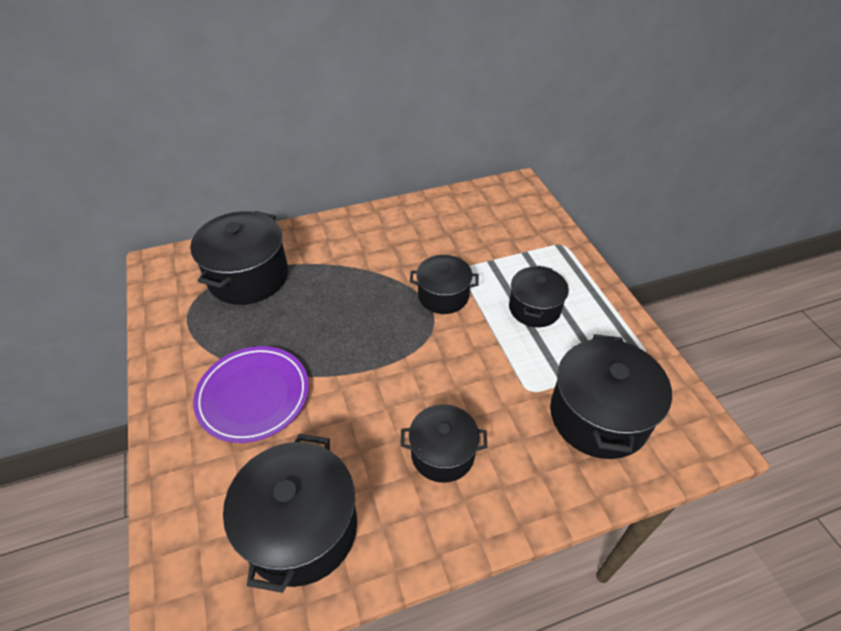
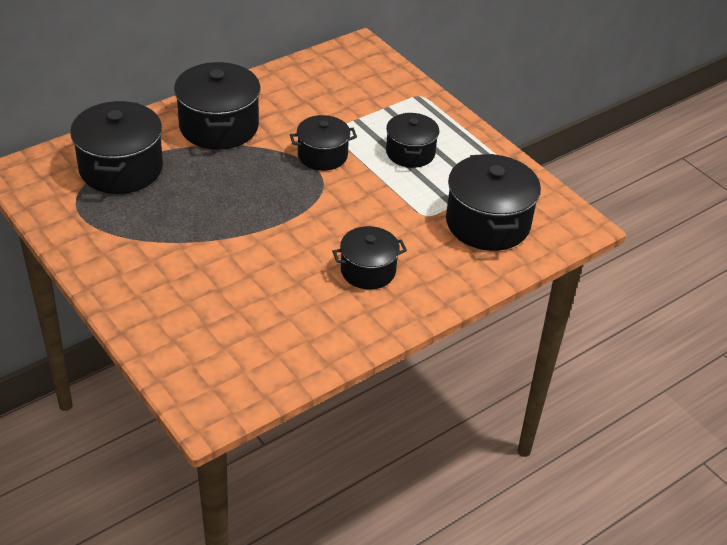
camera: 20 degrees left, 5 degrees down
purple plate [193,346,309,443] -> none
black pot [223,434,357,593] -> black pot moved to [174,62,261,150]

